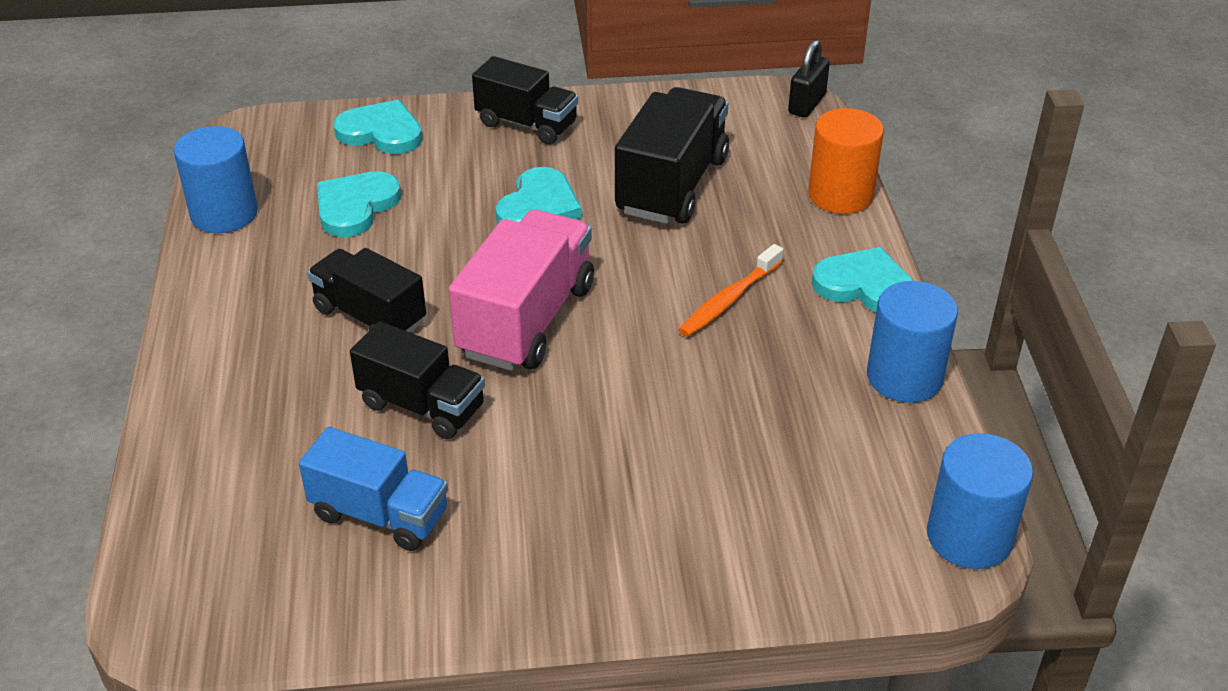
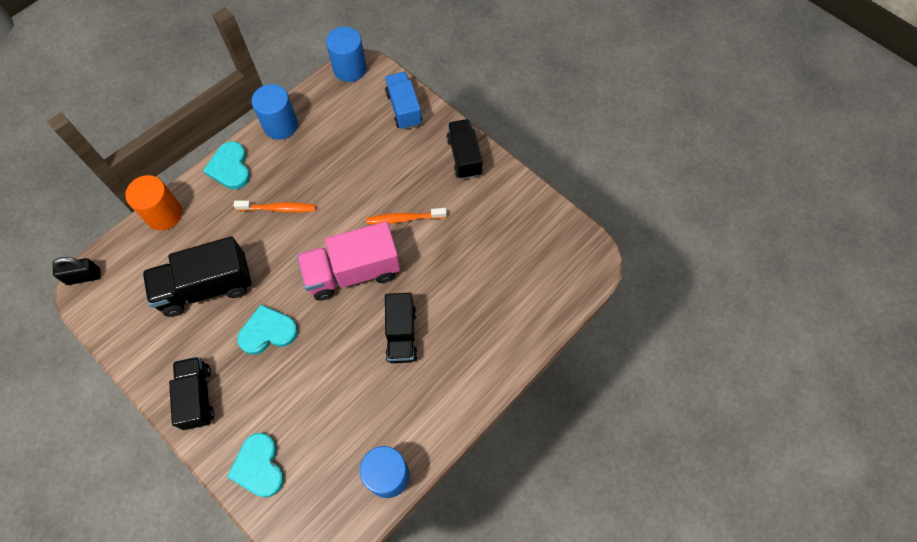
camera: 130 degrees left, 25 degrees up
blue truck [299,427,448,551] -> blue truck moved to [385,72,422,130]
turquoise heart [317,171,401,237] -> none
black truck [350,321,485,439] -> black truck moved to [446,119,483,179]
none -> orange toothbrush [366,208,447,224]

